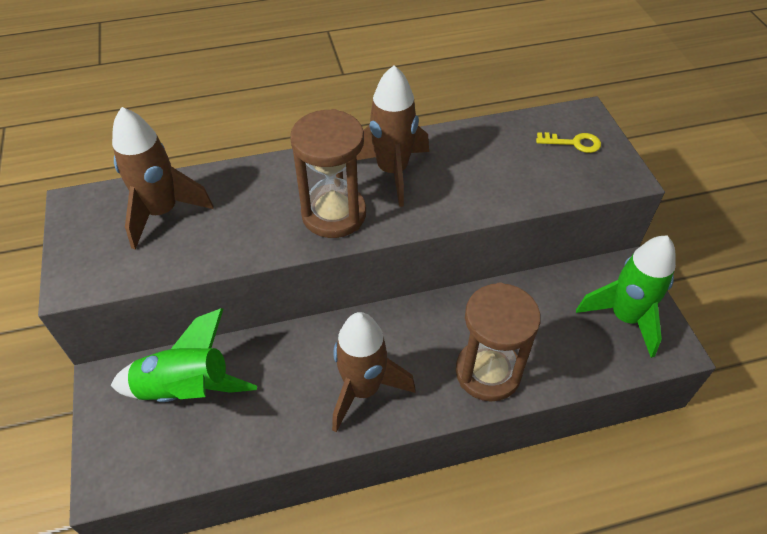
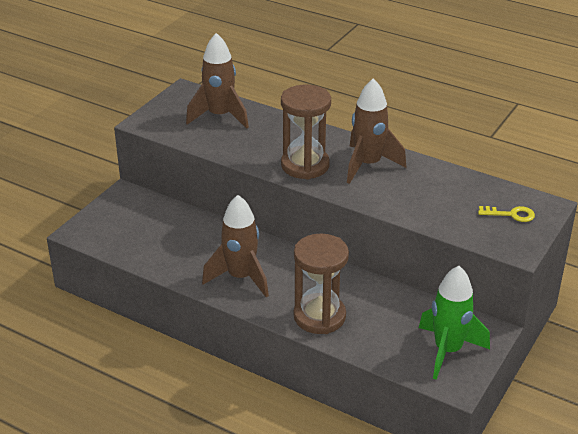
camera: 45 degrees right, 15 degrees down
green rocket [111,308,257,402] -> none
yellow key [536,132,601,153] -> yellow key turned 45 degrees counterclockwise [478,206,535,222]

